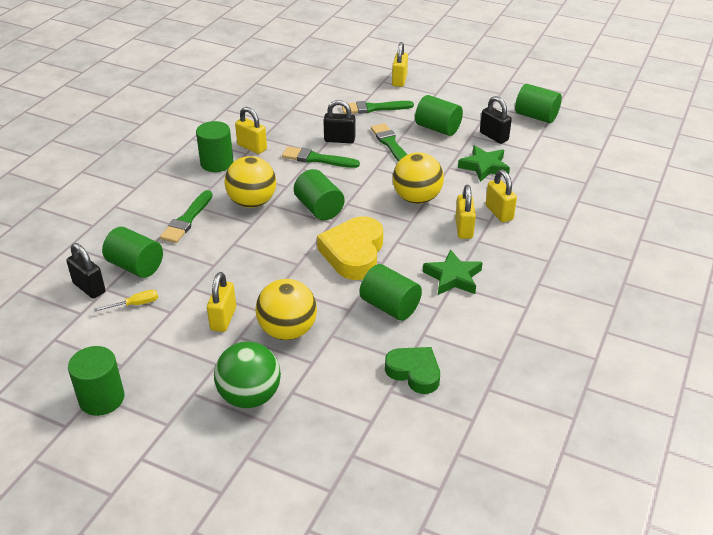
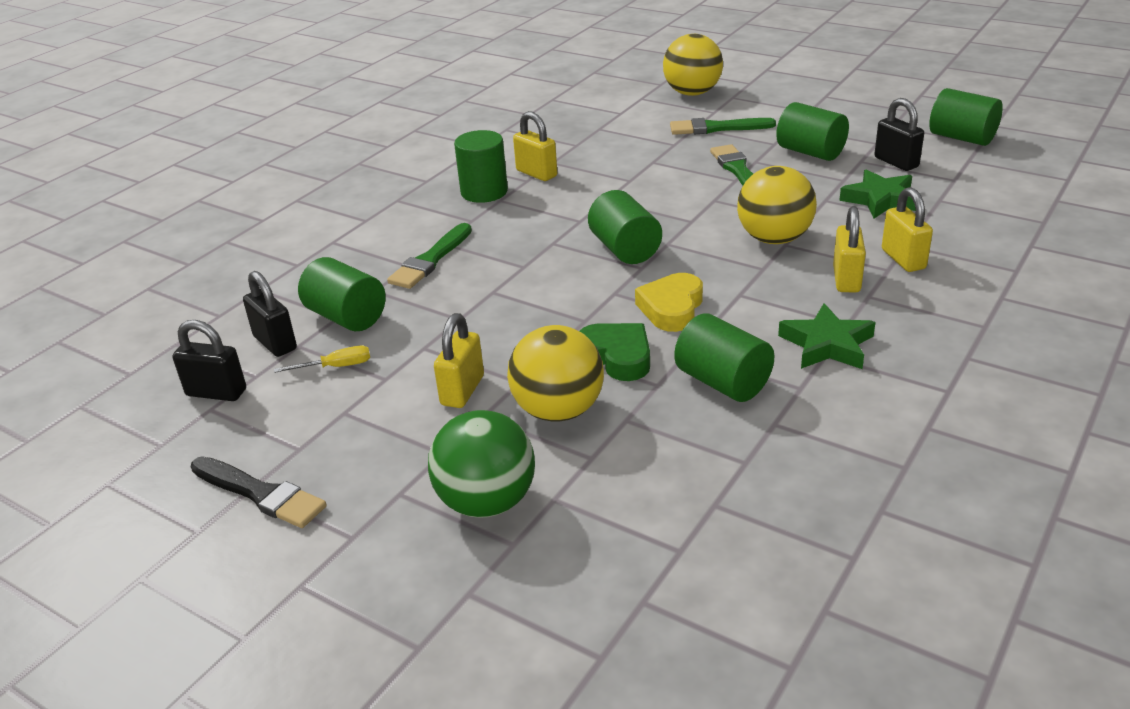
camera: 10 degrees right, 5 degrees down
green cylinder [68,346,125,416] -> black brush [191,456,327,528]
yellow ball [224,156,276,208] -> yellow ball moved to [663,34,723,96]
green brush [282,146,360,168] -> none
yellow heart [317,216,383,280] -> yellow heart [635,273,703,332], size x0.66
black padlock [323,100,355,143] -> black padlock moved to [172,320,246,401]
green heart [385,347,440,394] -> green heart moved to [579,323,650,381]
yellow padlock [392,42,408,87] -> none

